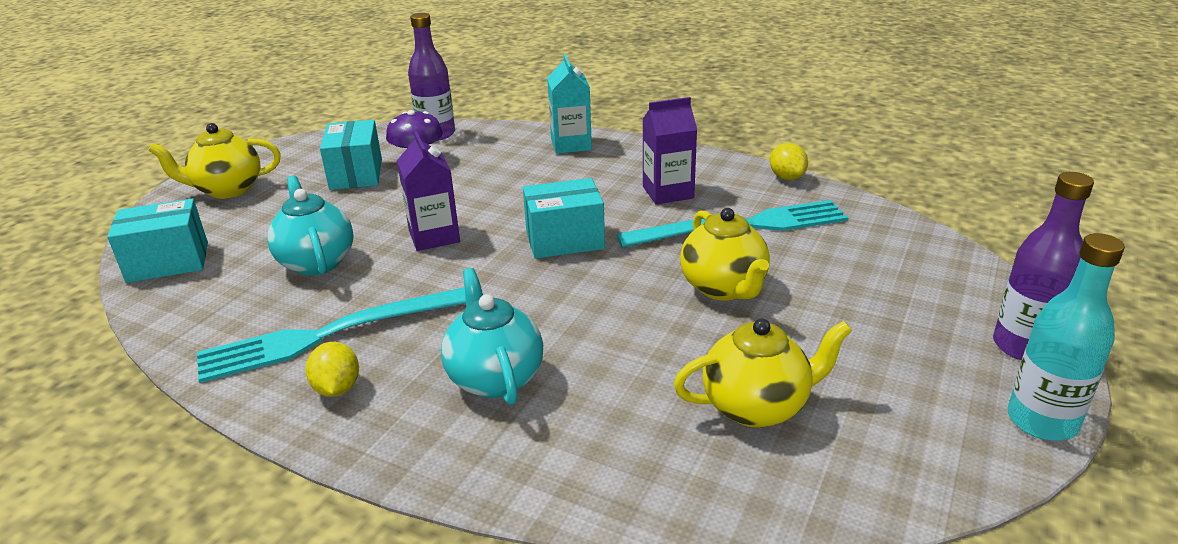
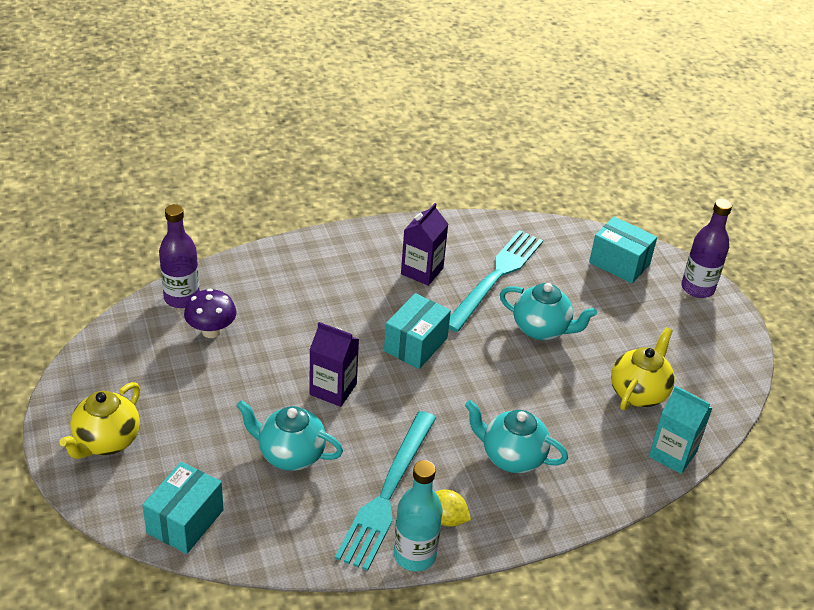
camera: 50 degrees left, 10 degrees up
turquoise box [320,120,382,190] -> turquoise box moved to [589,216,657,284]
turquoise carton [547,54,592,154] -> turquoise carton moved to [649,386,713,474]
yellow teapot [680,208,770,301] -> turquoise teapot [500,283,597,340]
yellow lemon [770,143,808,180] -> none
turquoise bottle [1007,233,1125,441] -> turquoise bottle moved to [394,460,443,571]

